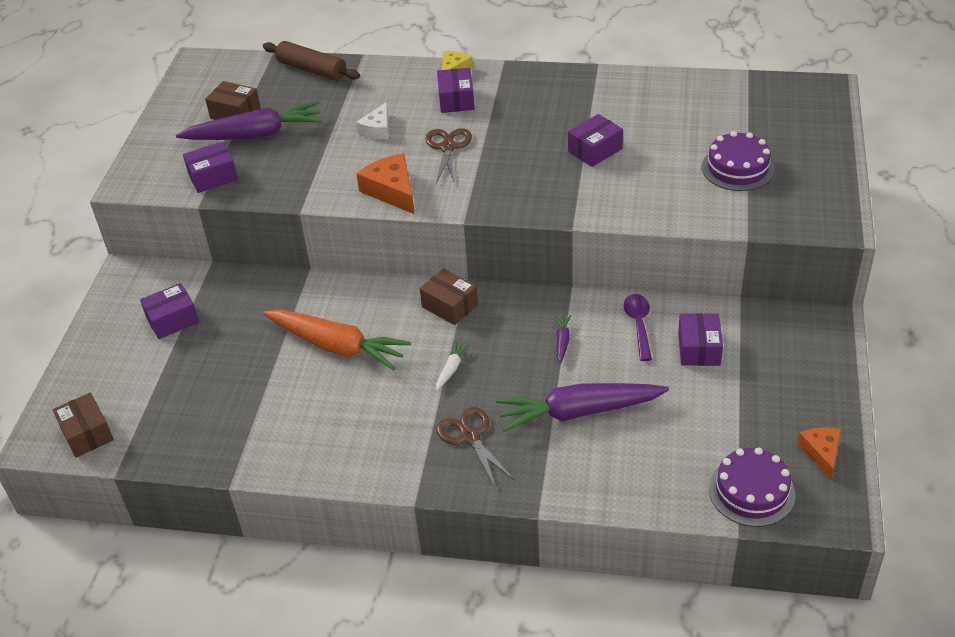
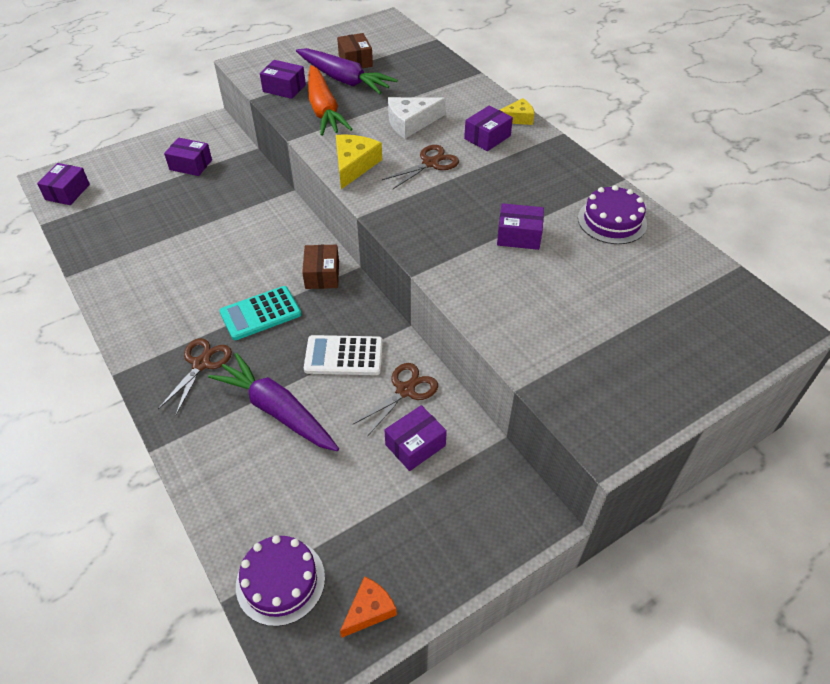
camera: 45 degrees right, 5 degrees up
brown box [53,393,114,457] -> purple box [37,163,90,205]
brown rolling pin [263,41,360,81] -> none
orange carrot [263,310,411,371] -> orange carrot moved to [308,65,352,136]
white cheese [356,102,389,139] -> white cheese [388,97,446,138], size x1.52
orange cheese [356,153,415,214] -> yellow cheese [336,134,382,189]
white carrot [436,341,470,390] -> turquoise calculator [219,286,301,340]
purple carrot [555,315,571,364] -> white calculator [304,335,383,375]
purple spoon [624,294,652,361] -> brown scissors [353,363,438,437]
purple cake [702,131,775,191] -> purple cake moved to [578,185,647,244]

